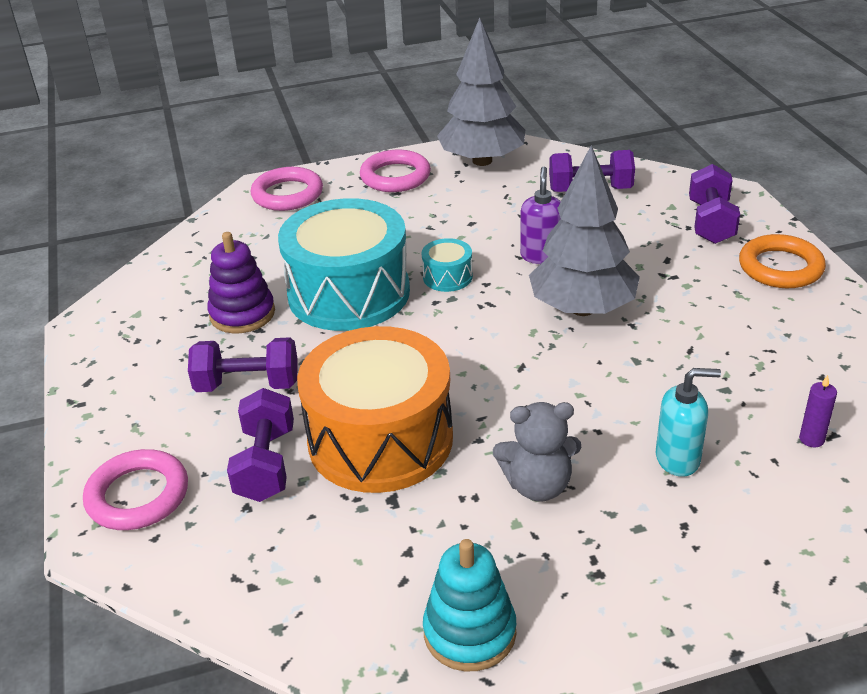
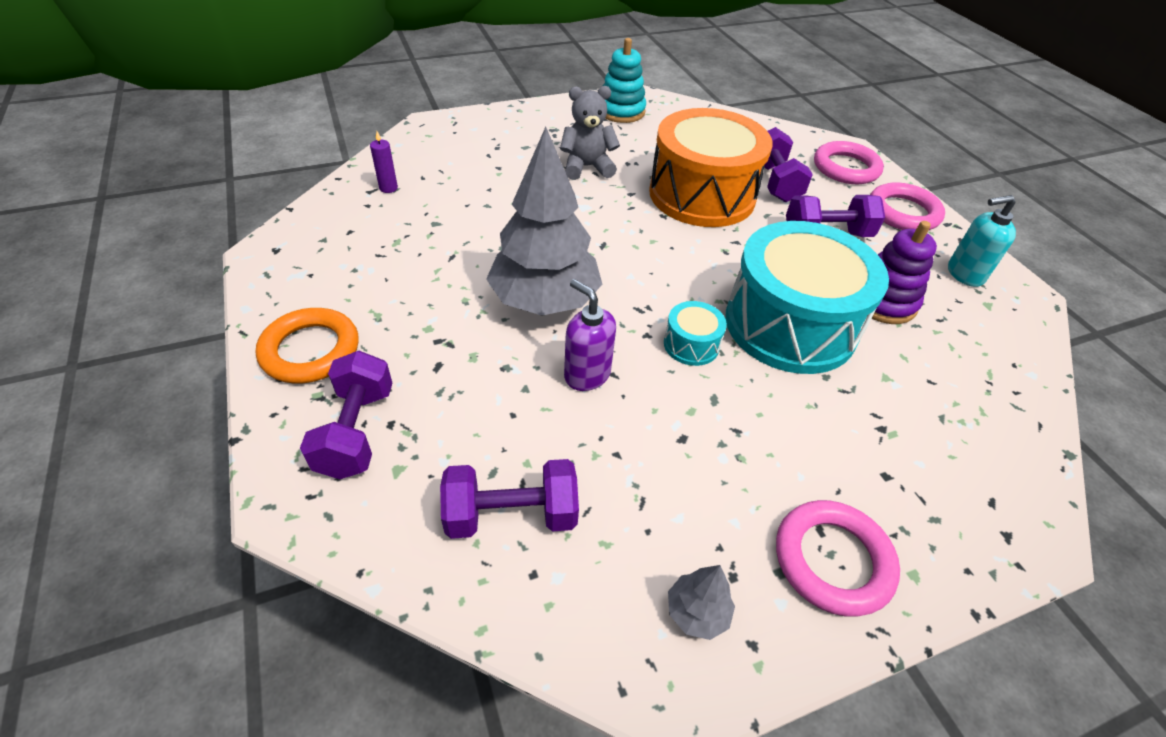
camera: 170 degrees right, 10 degrees up
pink ring [250,167,323,211] -> pink ring moved to [870,182,945,230]
grey tree [437,17,525,166] -> grey tree [668,565,735,640], size x0.41
purple soap dispenser [520,167,561,264] -> purple soap dispenser turned 135 degrees clockwise [564,279,616,391]
turquoise soap dispenser [656,368,721,477] -> turquoise soap dispenser moved to [948,195,1016,287]

